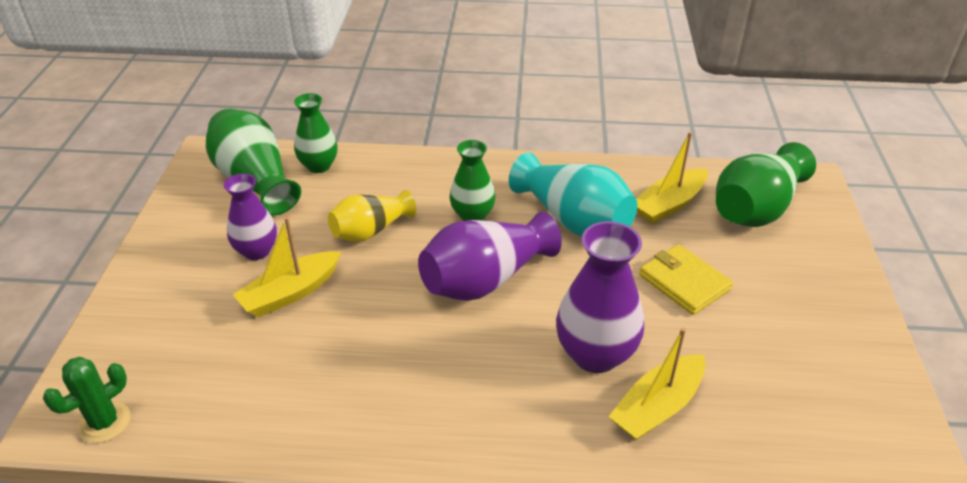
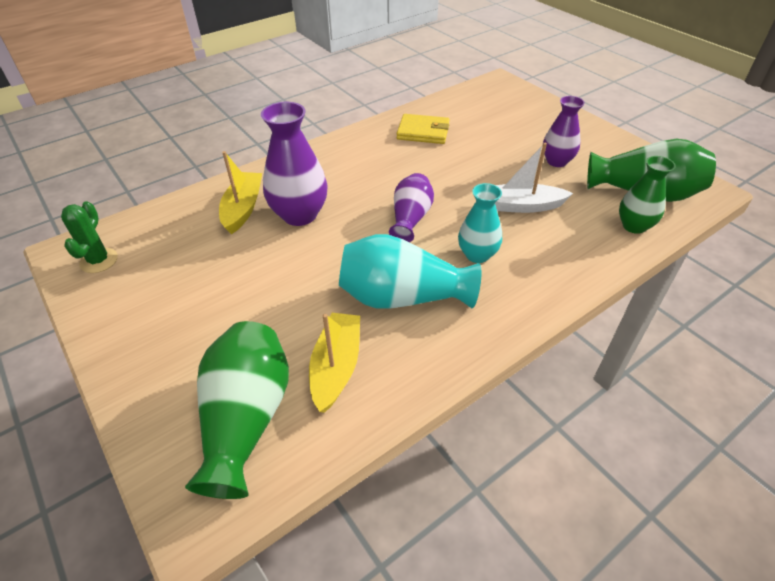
camera: 140 degrees right, 5 degrees up
green cactus [43,357,131,443] -> green cactus moved to [61,201,118,273]
yellow boat [232,217,341,317] -> none
yellow vase [328,190,416,242] -> white boat [495,143,573,213]
purple vase [418,212,562,301] -> purple vase [389,173,434,242], size x0.64
green vase [450,140,495,221] -> turquoise vase [458,183,502,263]
yellow wallet [639,244,733,315] -> yellow wallet moved to [397,114,450,144]

